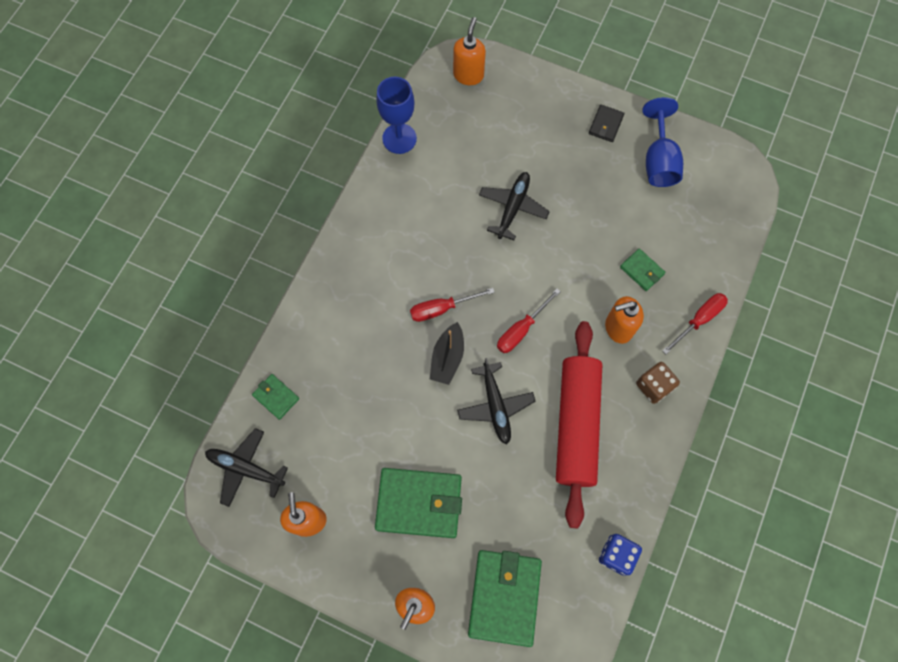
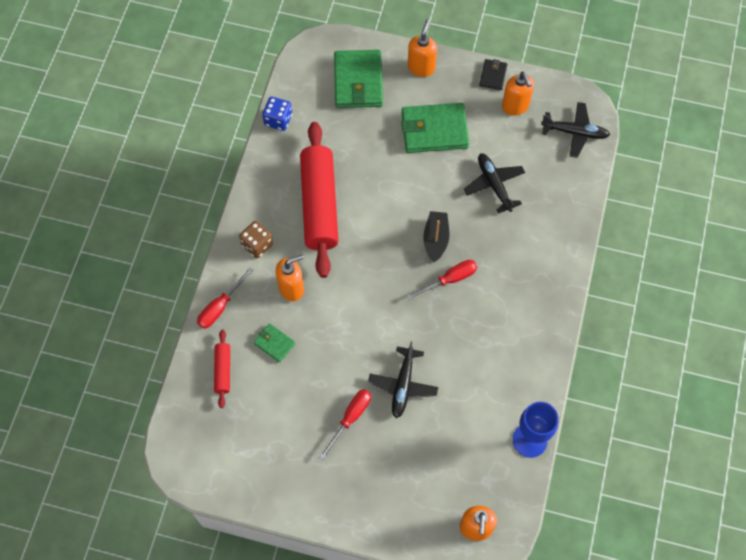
camera: 170 degrees right, 5 degrees down
green wallet [252,374,299,420] -> none
black plane [457,358,535,444] -> black plane moved to [464,153,525,214]
red screwdriver [497,289,561,353] -> red screwdriver moved to [319,389,371,459]
black wallet [589,105,624,142] -> black wallet moved to [479,59,508,90]
blue goblet [643,97,683,187] -> none
none -> red rolling pin [214,330,230,408]

